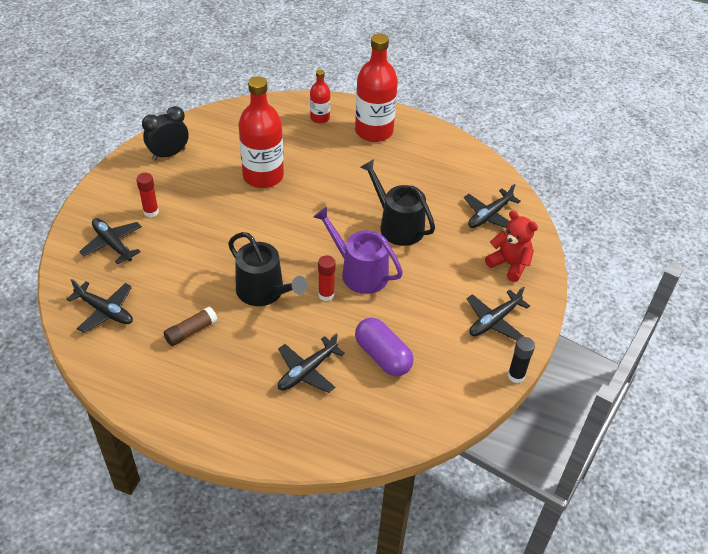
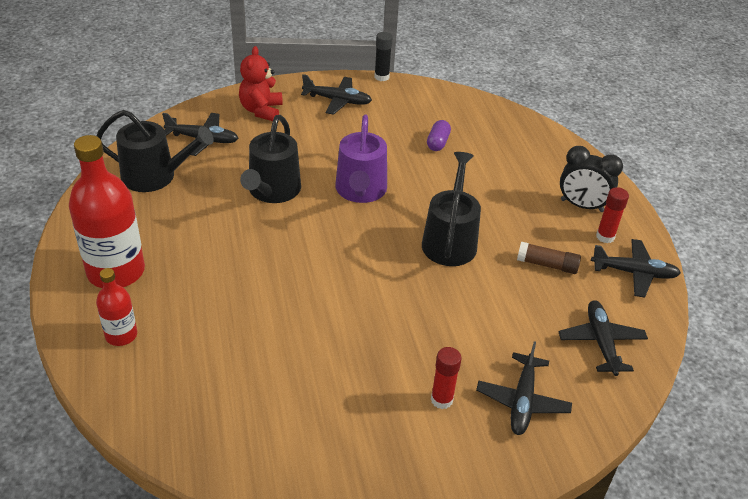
camera: 125 degrees left, 5 degrees down
black clock [142,106,189,160] -> black clock moved to [560,146,623,212]
red bottle [238,76,284,188] -> none
black plane [278,333,345,393] -> black plane moved to [591,239,681,298]
red glue stick [318,255,336,301] -> red glue stick moved to [596,187,629,243]
purple capsule [355,318,413,376] -> purple capsule [427,120,451,151], size x0.59
none -> black watering can [97,110,214,192]

